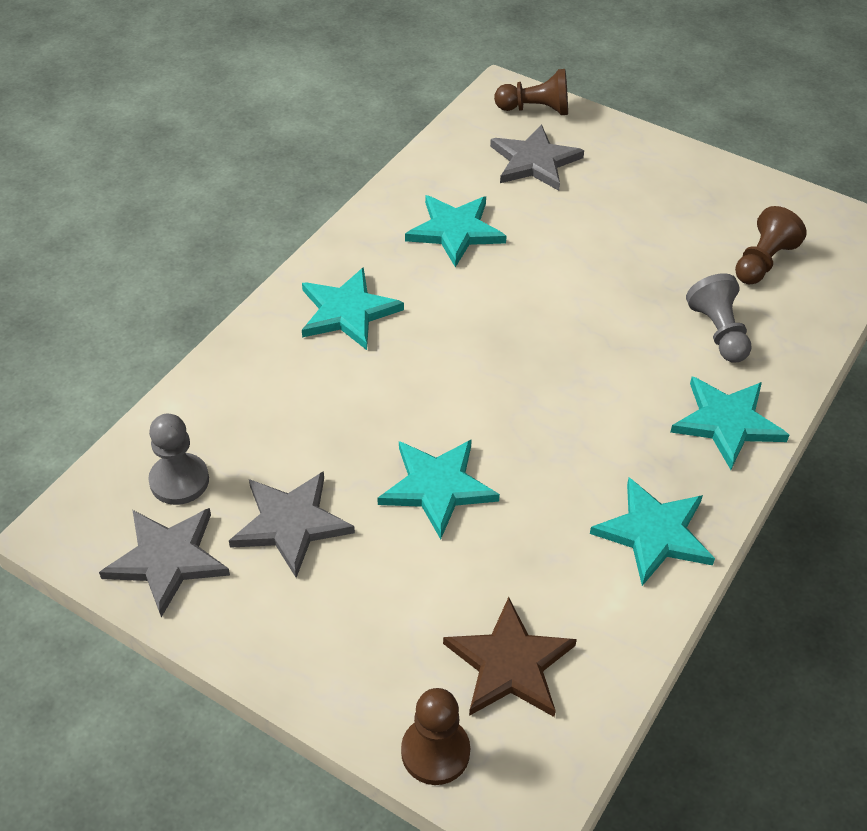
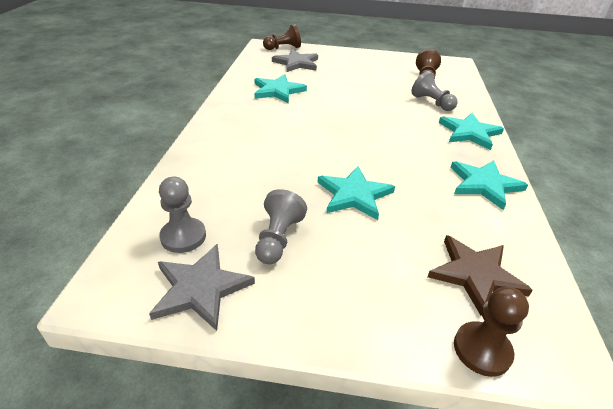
camera: 25 degrees left, 10 degrees down
grey star [229,471,355,578] -> grey pawn [255,189,307,264]
turquoise star [302,267,404,350] -> none

